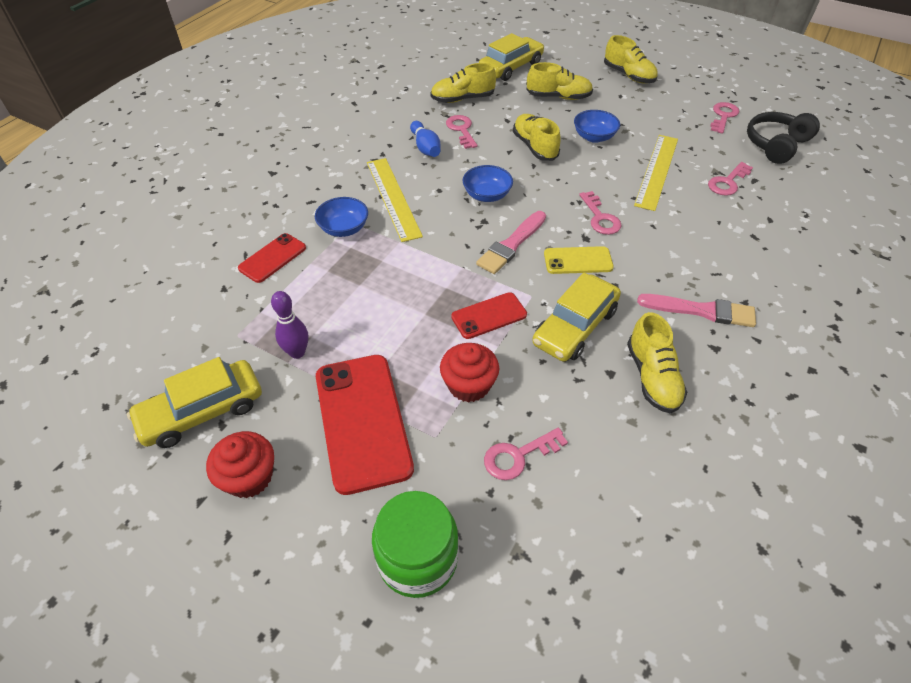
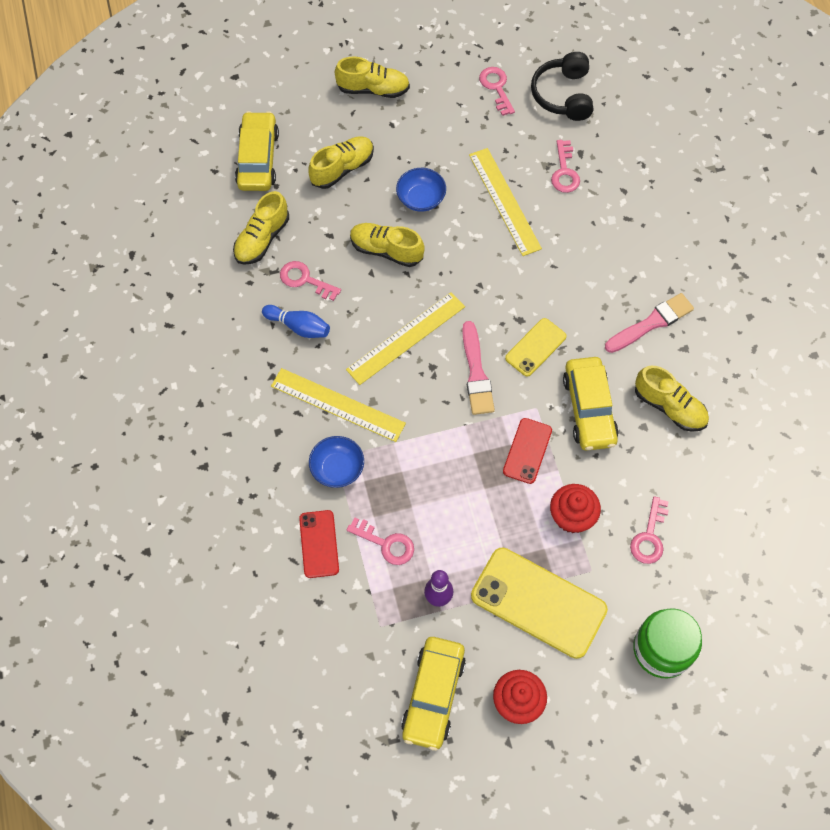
camera: 45 degrees left, 15 degrees up
red phone [316,355,414,495] -> yellow phone [471,547,608,659]
blue bowl [463,165,513,202] -> yellow ruler [346,292,465,385]
pink key [579,191,622,235] -> pink key moved to [346,517,414,565]

